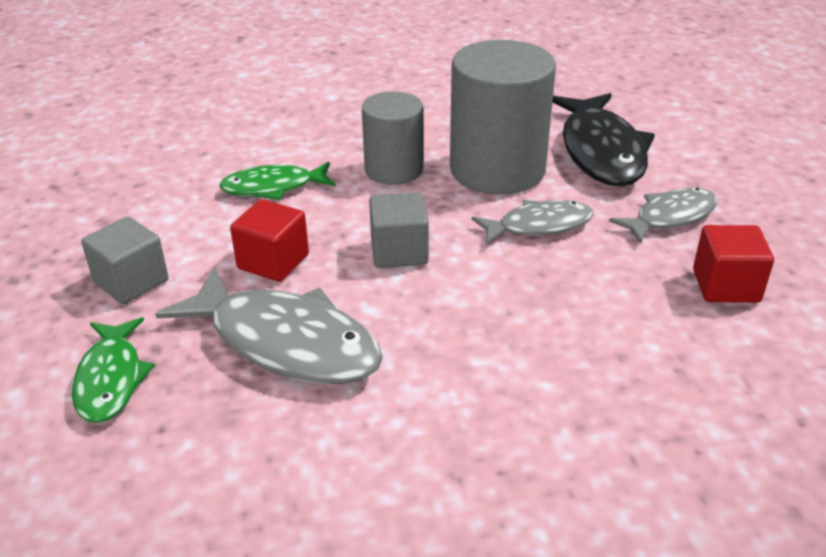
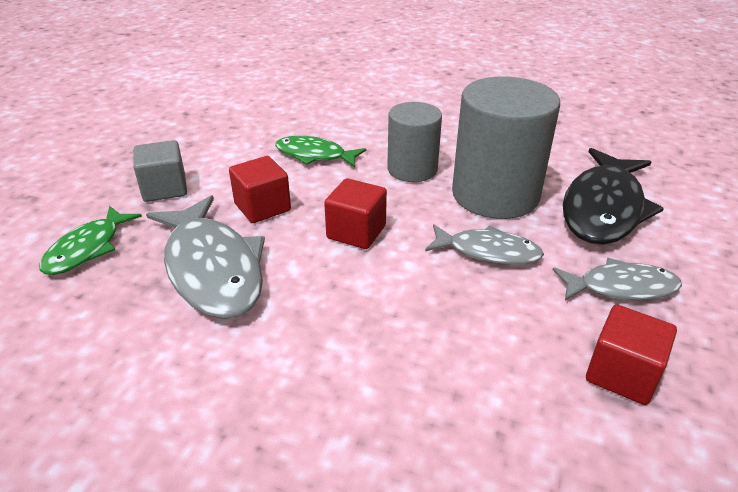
camera: 30 degrees right, 0 degrees up
grey cube [369,192,429,268] -> red cube [324,178,387,249]

